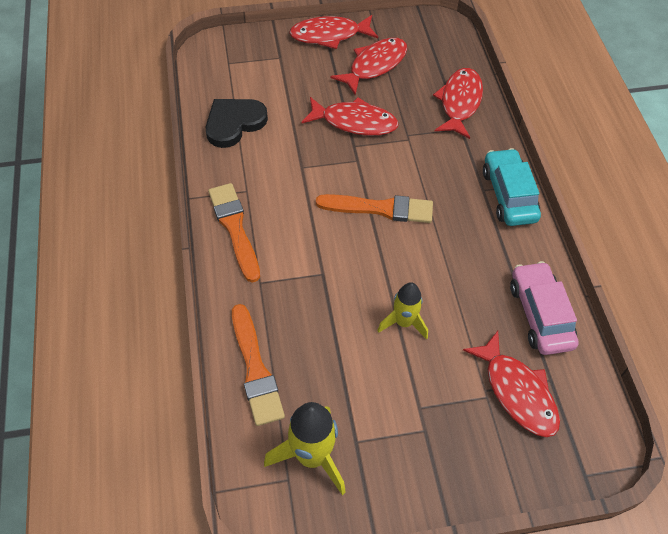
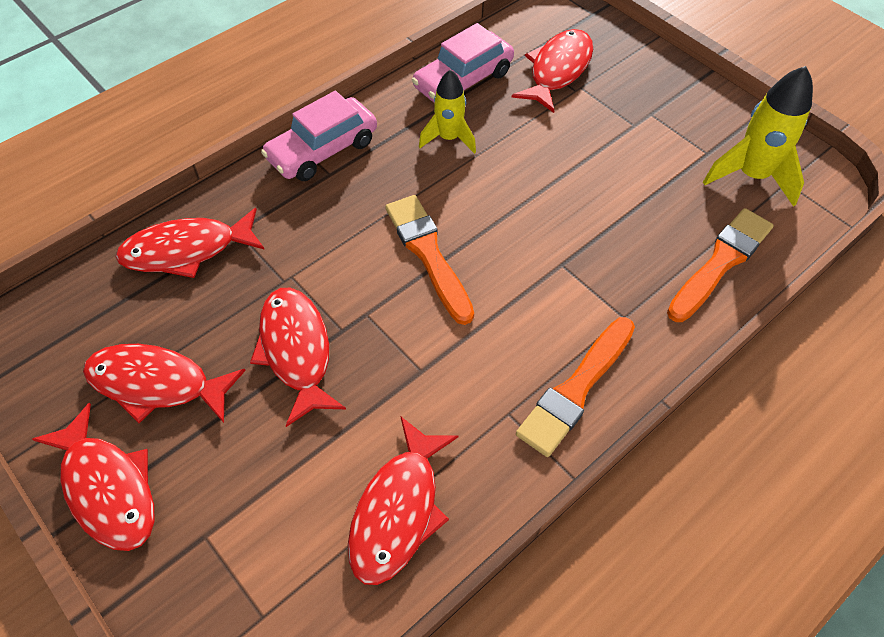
camera: 120 degrees left, 0 degrees up
black heart [206,99,268,148] -> red fish [348,416,459,585]
yellow rocket [377,282,428,340] -> yellow rocket moved to [419,70,476,154]
turquoise car [483,148,541,226] -> pink car [261,91,377,181]

